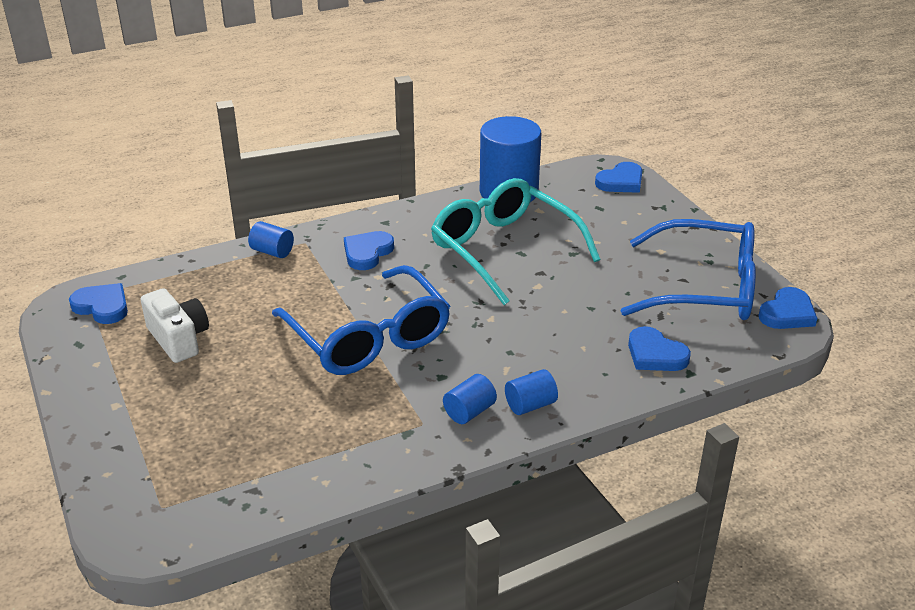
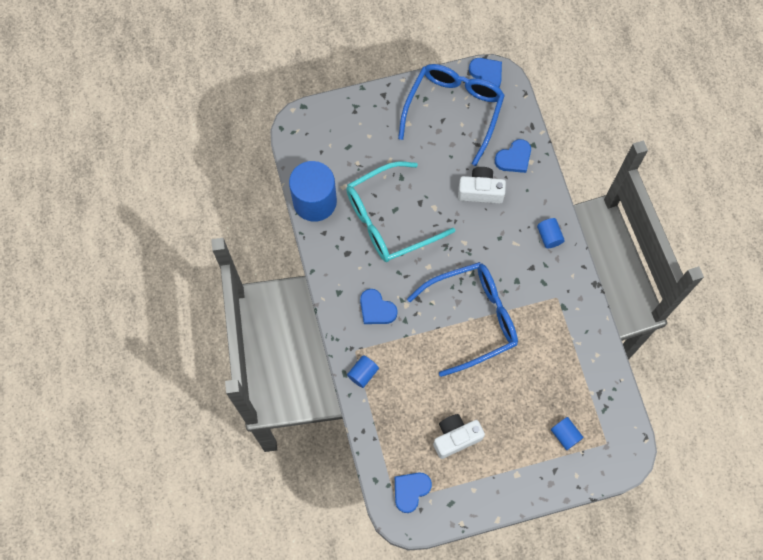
camera: 80 degrees left, 35 degrees up
blue cylinder [443,374,497,424] -> blue cylinder moved to [551,417,584,450]
blue heart [595,162,642,193] -> none
none -> white camera [458,167,506,204]

